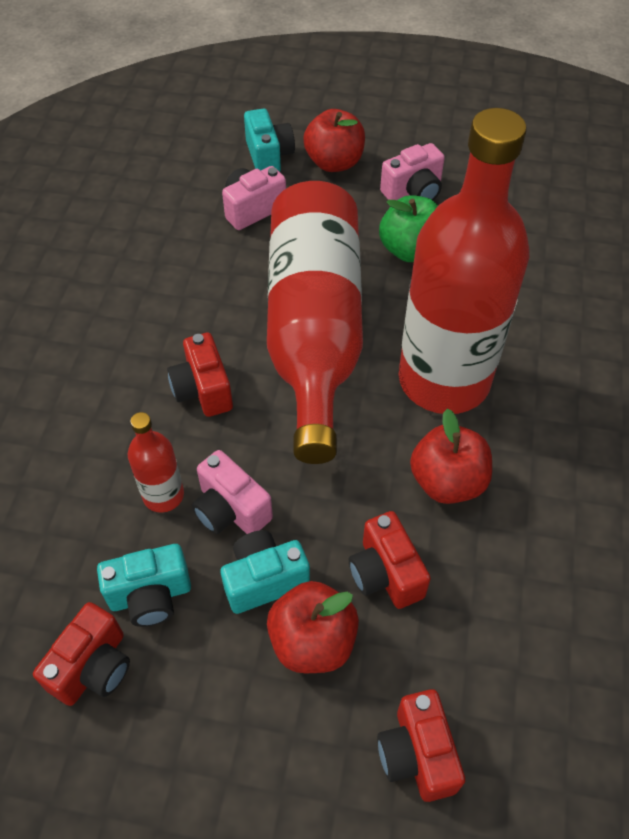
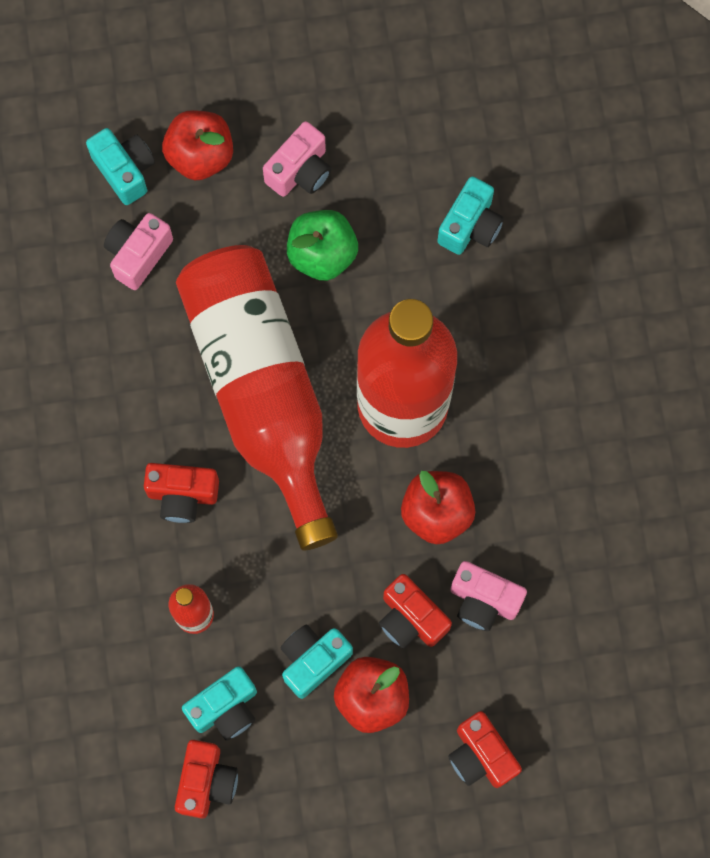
camera: 20 degrees left, 20 degrees up
red camera [167,333,233,417] -> red camera turned 45 degrees counterclockwise [144,463,219,523]
pink camera [192,450,273,534] -> pink camera moved to [450,561,527,631]
none -> turquoise camera [437,176,504,255]

